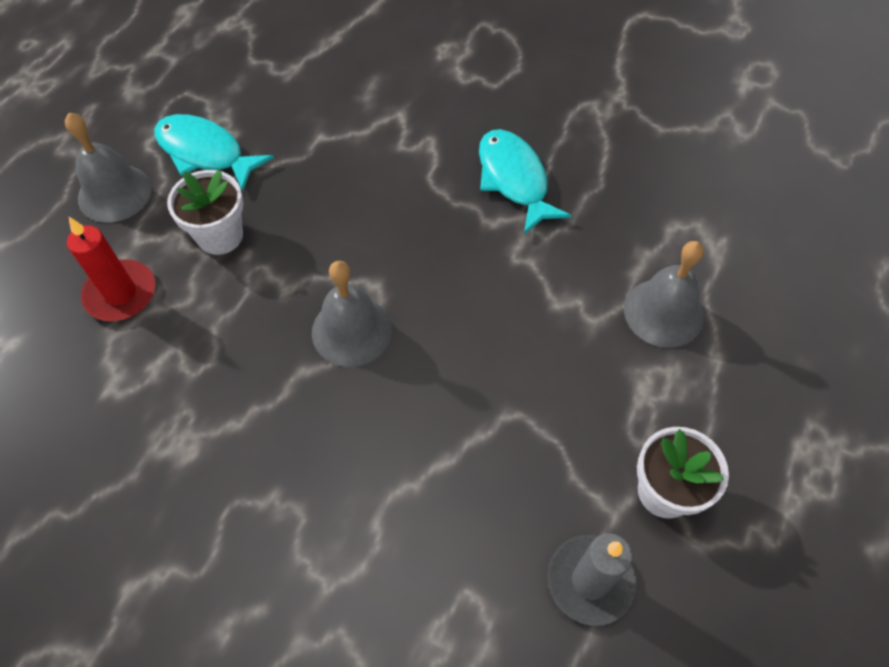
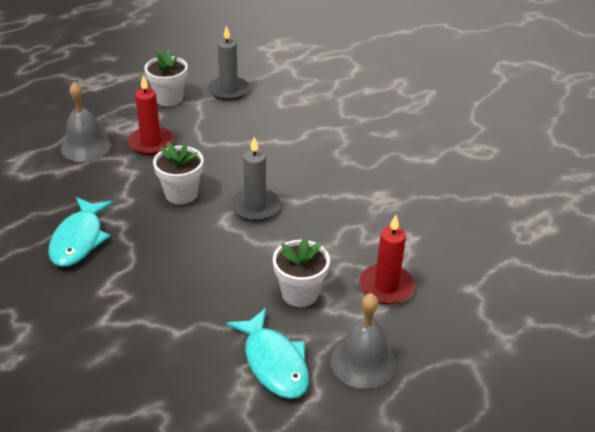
camera: 150 degrees left, 20 degrees down
grey bell [312,261,392,367] -> grey candle [230,137,280,221]
none -> red candle [128,75,174,155]
none -> white flower pot [153,142,204,204]

